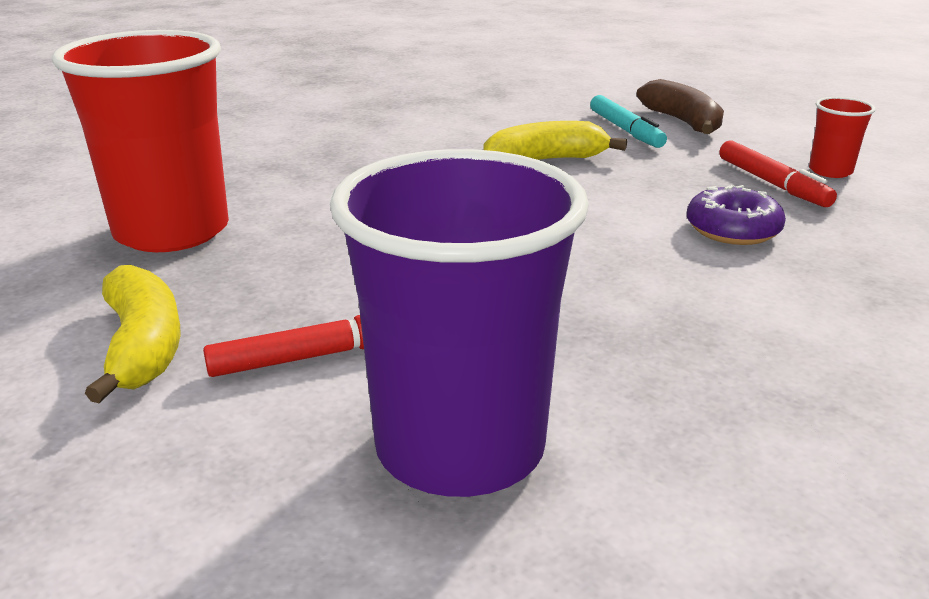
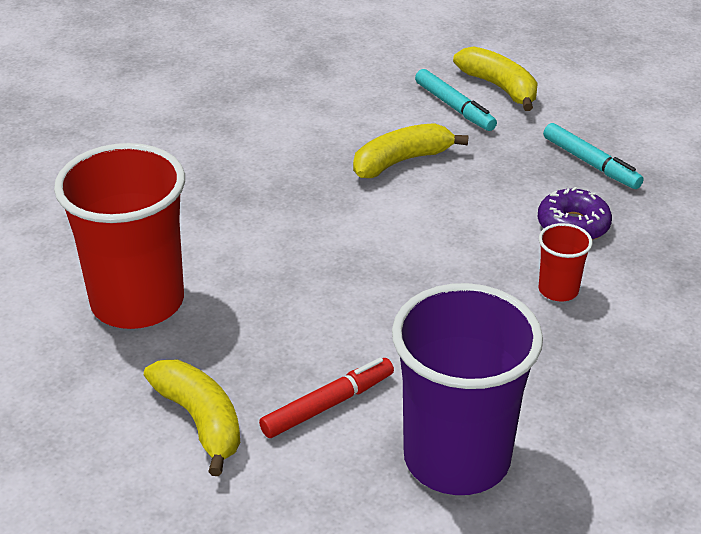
camera: 15 degrees left, 10 degrees up
brown banana [637,79,724,134] -> yellow banana [453,46,538,111]
red marker [719,140,837,207] -> turquoise marker [543,123,644,189]
red cup [809,97,876,178] -> red cup moved to [538,223,593,302]

